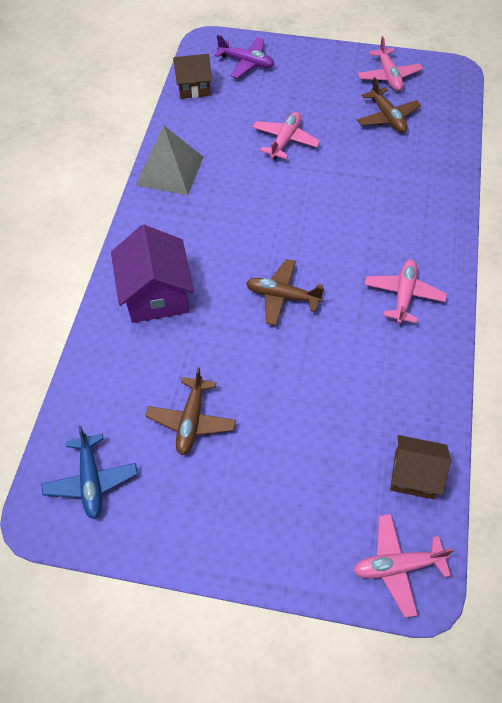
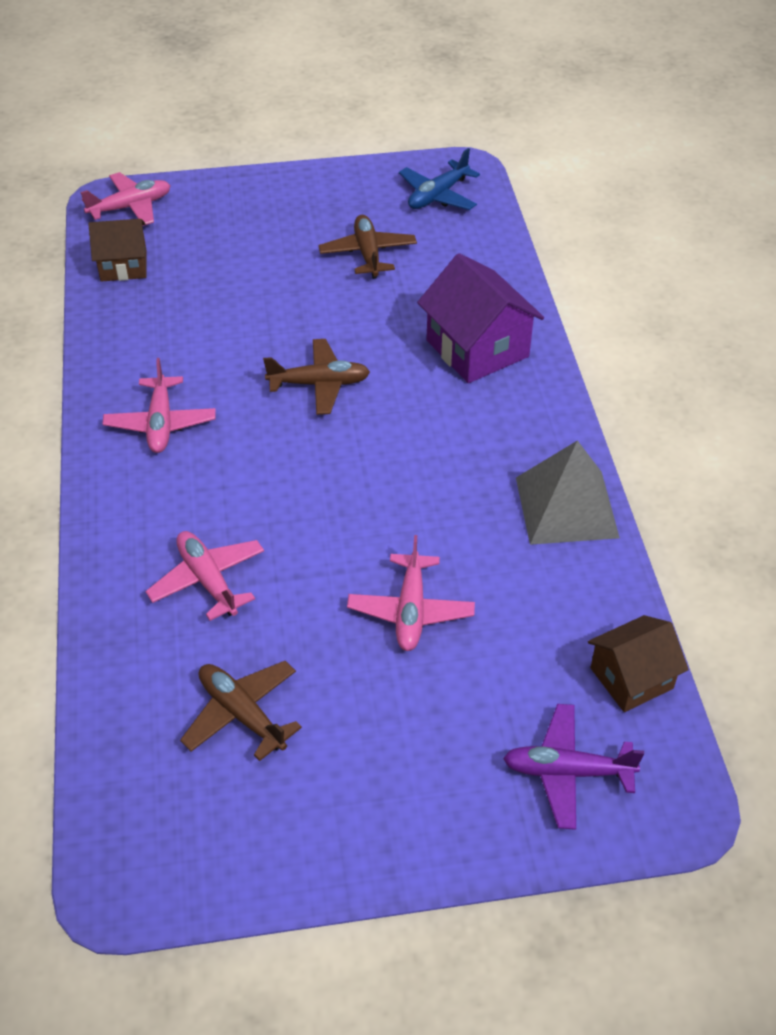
camera: 160 degrees right, 10 degrees down
blue plane [41,426,138,519] -> blue plane turned 105 degrees counterclockwise [399,148,480,210]
pink plane [358,36,423,91] -> pink plane moved to [146,531,264,621]

